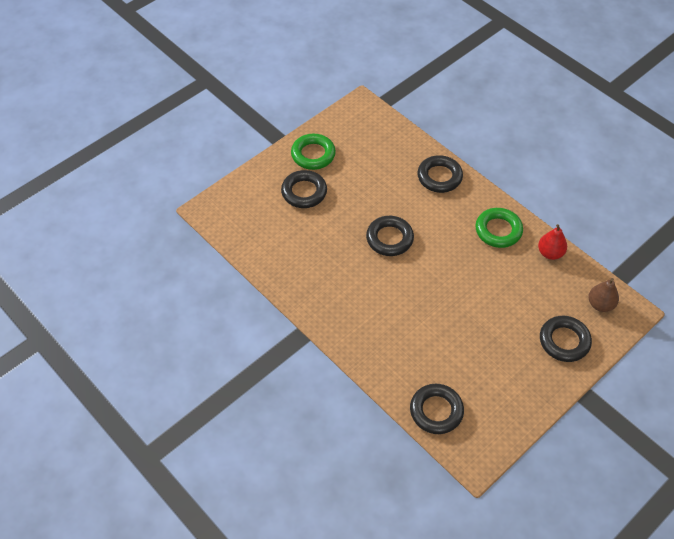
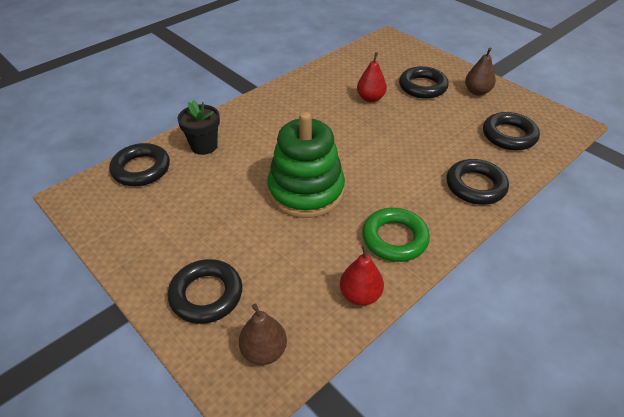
camera: 90 degrees right, 10 degrees down
green ring [291,134,336,170] -> brown pear [465,48,496,96]
black ring [366,216,414,256] -> black ring moved to [483,112,540,150]
none -> black flower pot [177,100,220,155]
none -> green stacking toy [267,112,345,218]
none -> red pear [357,52,387,102]

